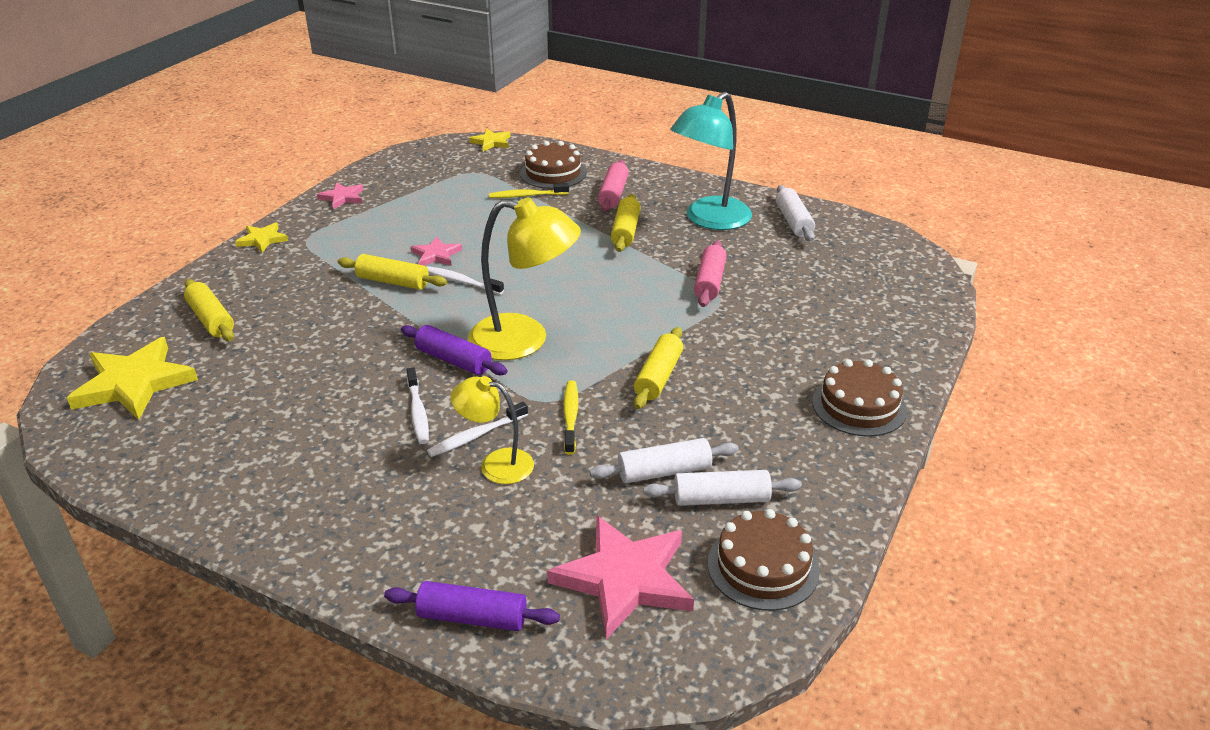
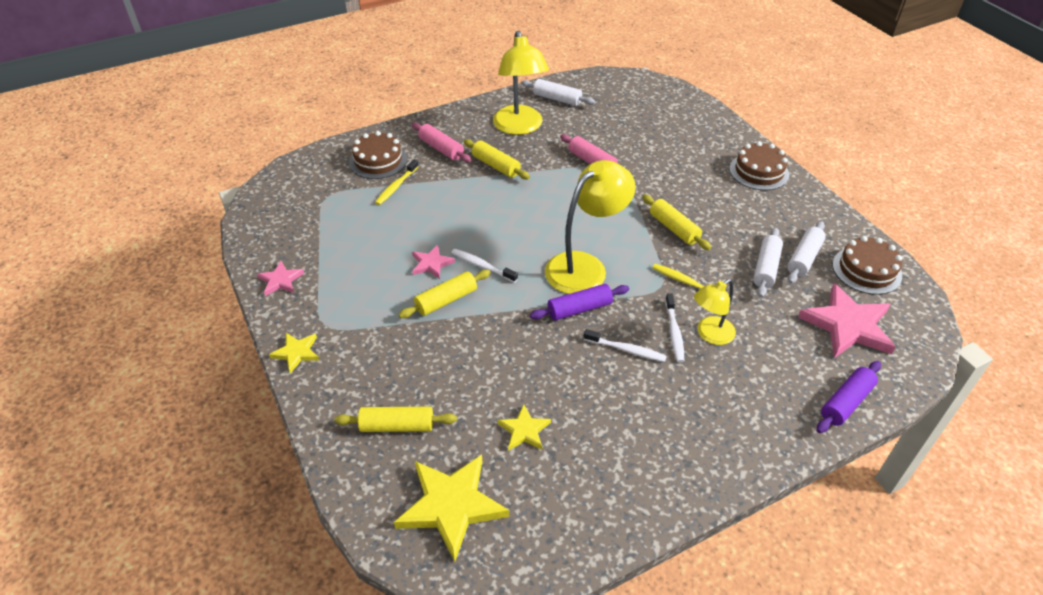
camera: 55 degrees left, 10 degrees up
white toothbrush [426,266,504,295] -> white toothbrush turned 60 degrees clockwise [451,249,518,283]
yellow star [469,128,511,152] -> yellow star moved to [498,404,551,451]
turquoise lamp [670,92,752,230] -> yellow lamp [493,30,549,135]

